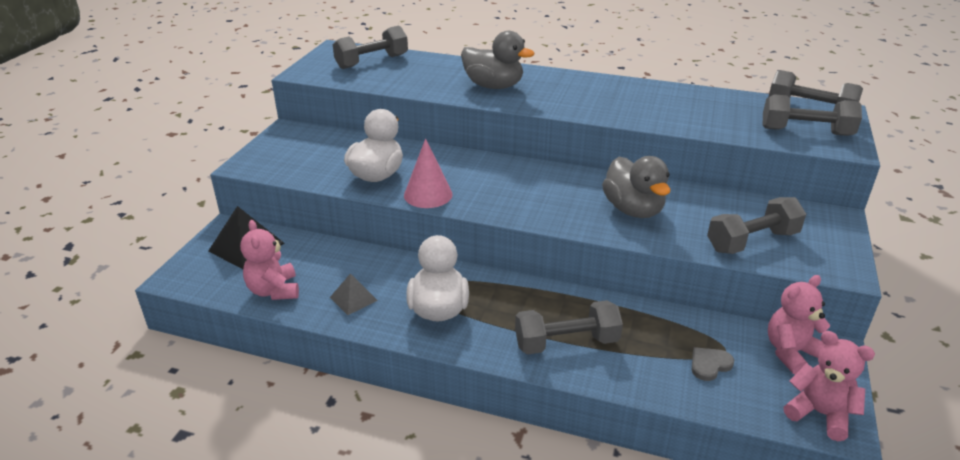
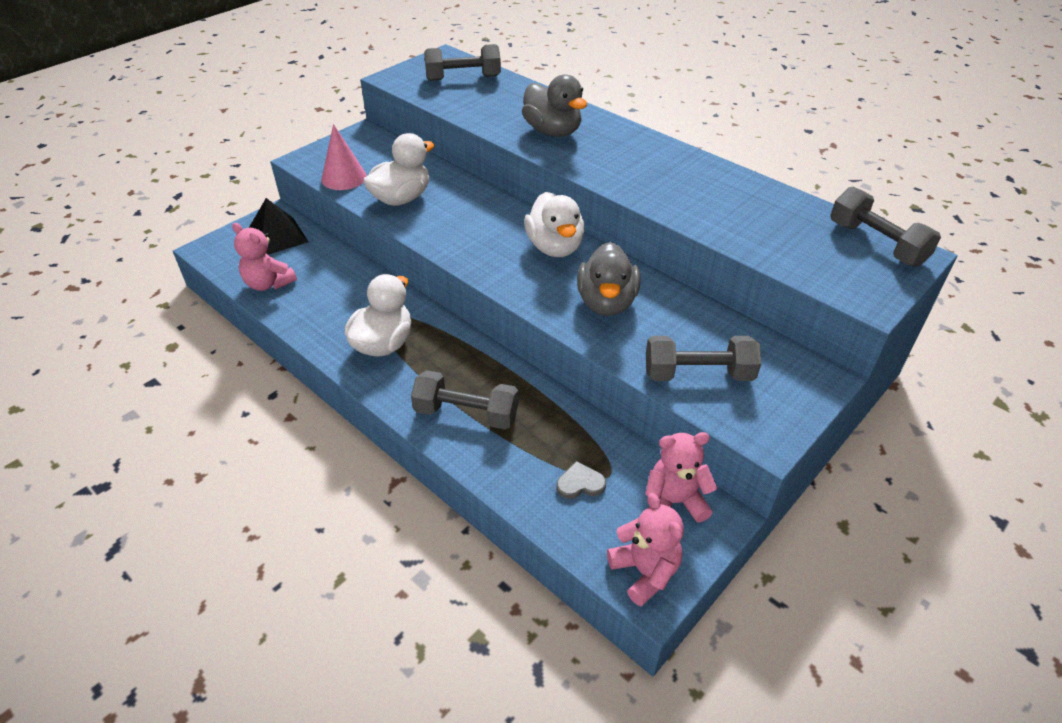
camera: 25 degrees right, 10 degrees up
pink teddy bear [240,220,299,300] -> pink teddy bear turned 60 degrees counterclockwise [232,223,297,291]
grey pyramid [330,273,378,315] -> none
pink cone [404,138,453,208] -> pink cone moved to [321,124,367,190]
grey dumbbell [763,94,862,136] -> none
none -> white duck [524,192,585,257]

